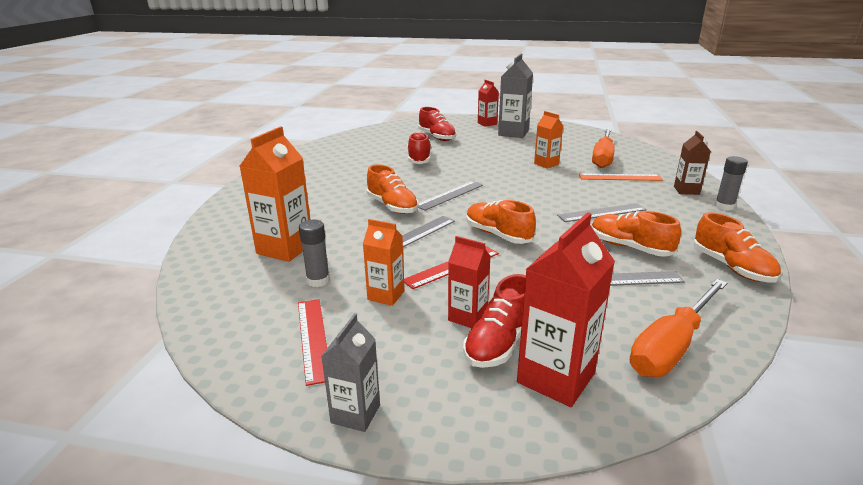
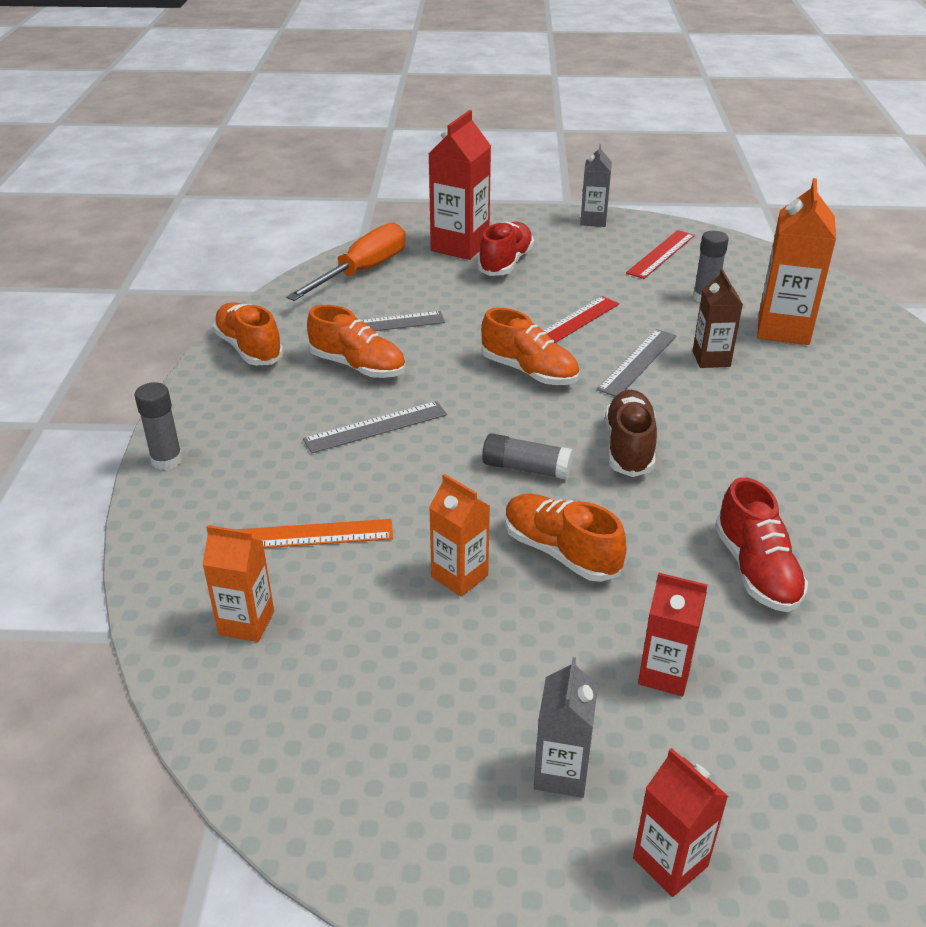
camera: 170 degrees right, 10 degrees up
red ruler [298,299,327,386] -> red ruler turned 60 degrees clockwise [626,230,695,279]
orange carton [363,219,405,306] -> orange carton moved to [202,525,274,642]
orange shoe [366,164,419,214] -> orange shoe moved to [505,493,627,582]
red shoe [418,107,456,141] -> none
grey ruler [418,181,483,211] -> brown shoe [605,390,657,477]
red carton [448,236,490,328] -> red carton moved to [638,573,708,697]
grey carton [498,54,533,138] -> grey carton [534,657,598,798], size x0.60
orange screwdriver [592,129,615,168] -> none
brown carton [674,131,711,195] -> brown carton moved to [693,269,743,368]
none -> grey glue stick [482,433,573,480]

